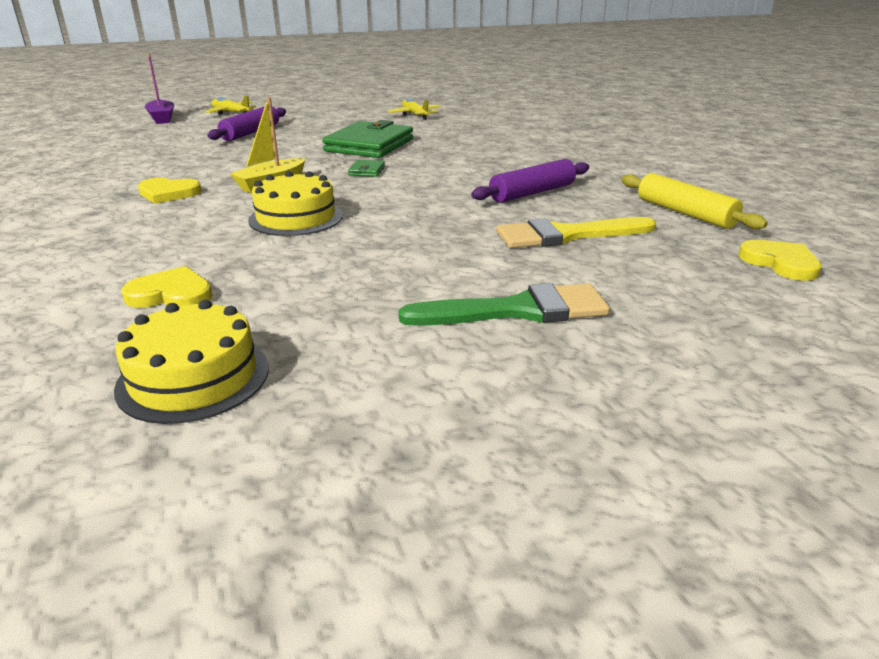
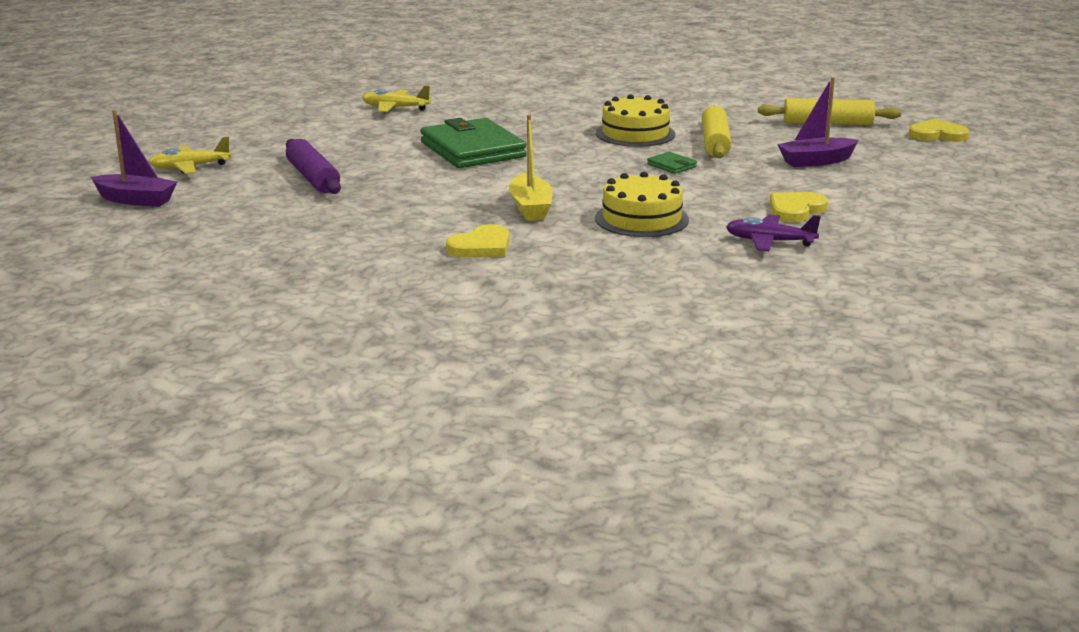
camera: 50 degrees left, 5 degrees down
yellow cake [114,300,269,424] -> yellow cake moved to [596,94,675,147]
yellow heart [121,266,213,308] -> yellow heart moved to [770,192,828,222]
green wallet [348,160,385,177] -> green wallet moved to [647,152,697,174]
green brush [399,283,610,326] -> none
purple rolling pin [471,159,589,203] -> yellow rolling pin [702,105,731,158]
yellow brush [496,217,656,248] -> purple boat [777,77,859,167]
none -> purple plane [726,214,821,251]

